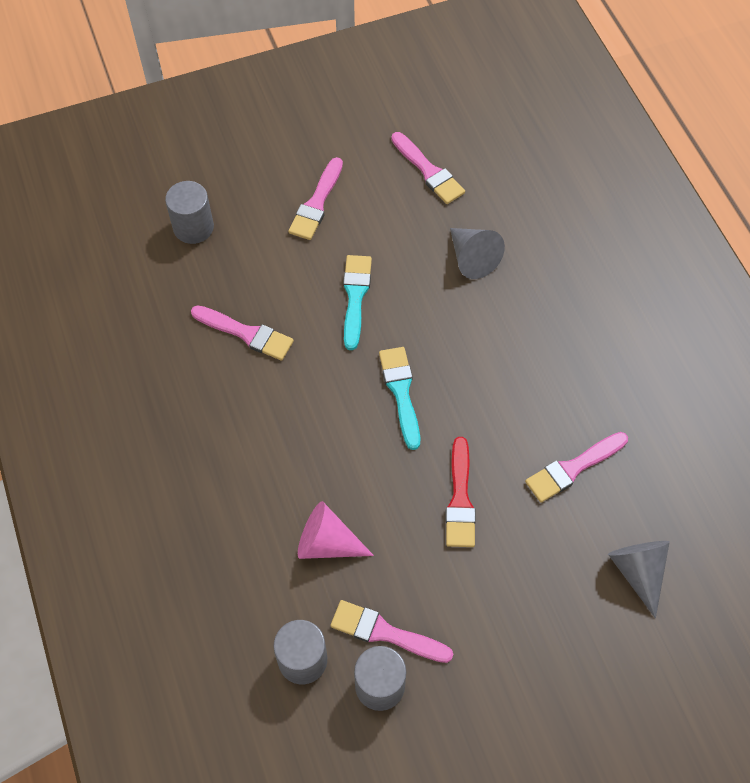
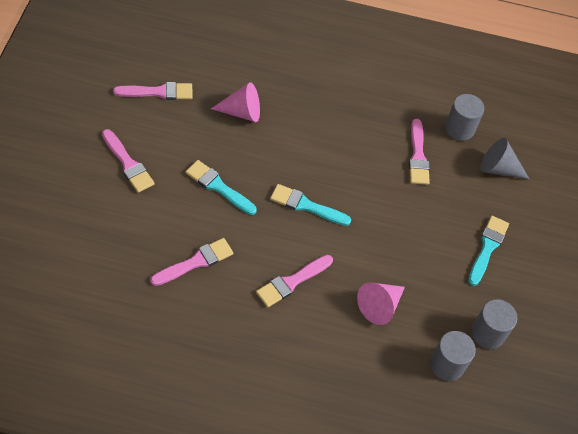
camera: 65 degrees left, 5 degrees down
grey cylinder [165,181,214,244] -> grey cylinder moved to [445,94,484,141]
pink brush [330,600,453,663] -> pink brush moved to [256,255,333,307]
red brush [446,437,476,547] -> none
grey cone [450,228,505,279] -> pink cone [211,82,260,122]
none -> turquoise brush [468,216,509,286]

